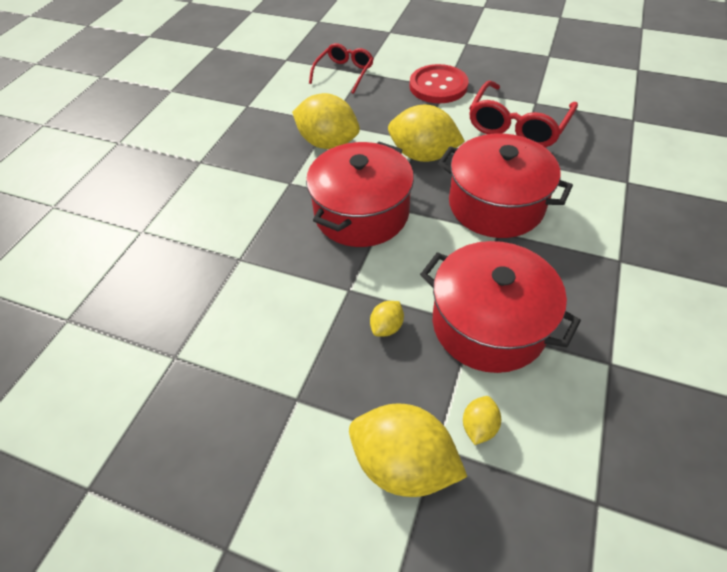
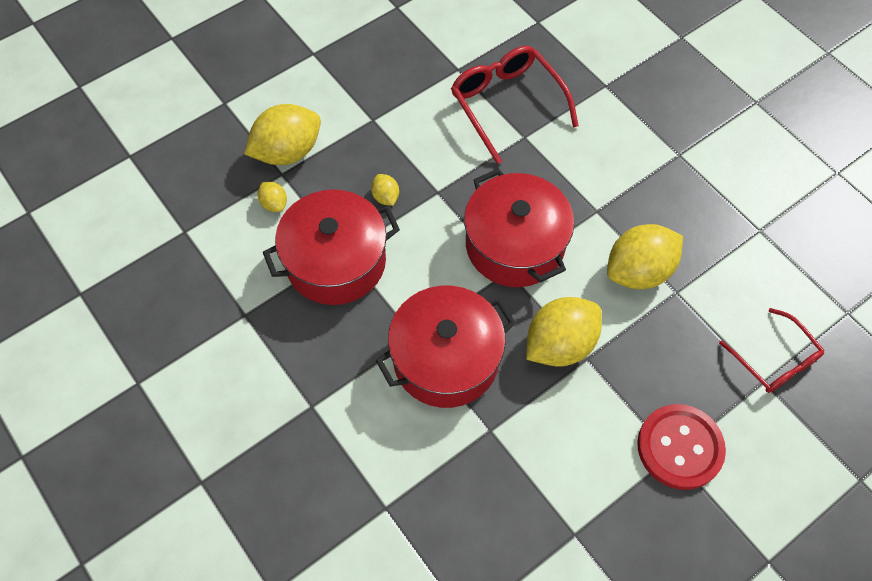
camera: 120 degrees right, 10 degrees up
red glasses [469,81,578,148] -> red glasses moved to [451,46,579,164]

